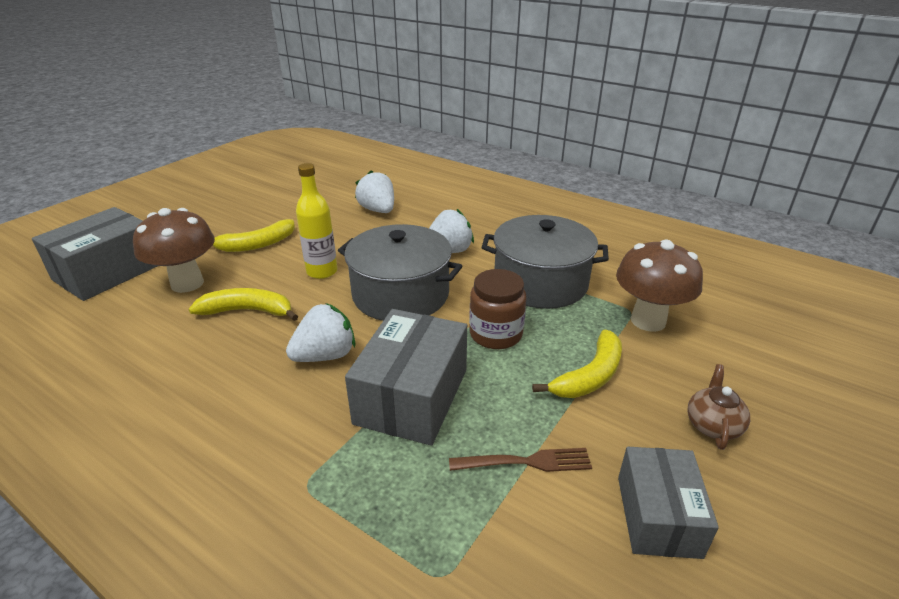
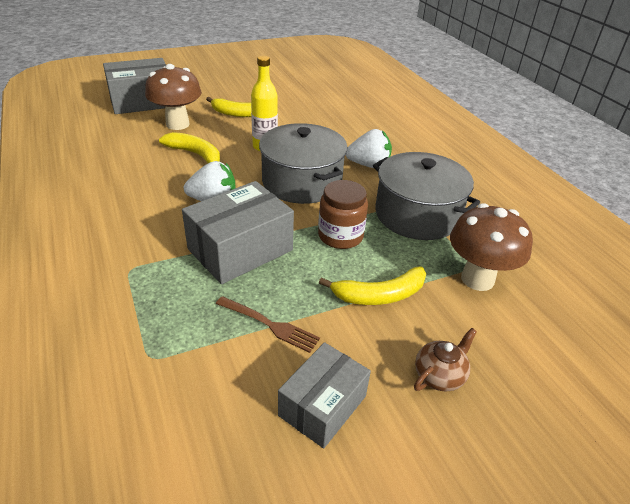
camera: 30 degrees right, 5 degrees up
white strawberry [355,170,394,213] -> none

